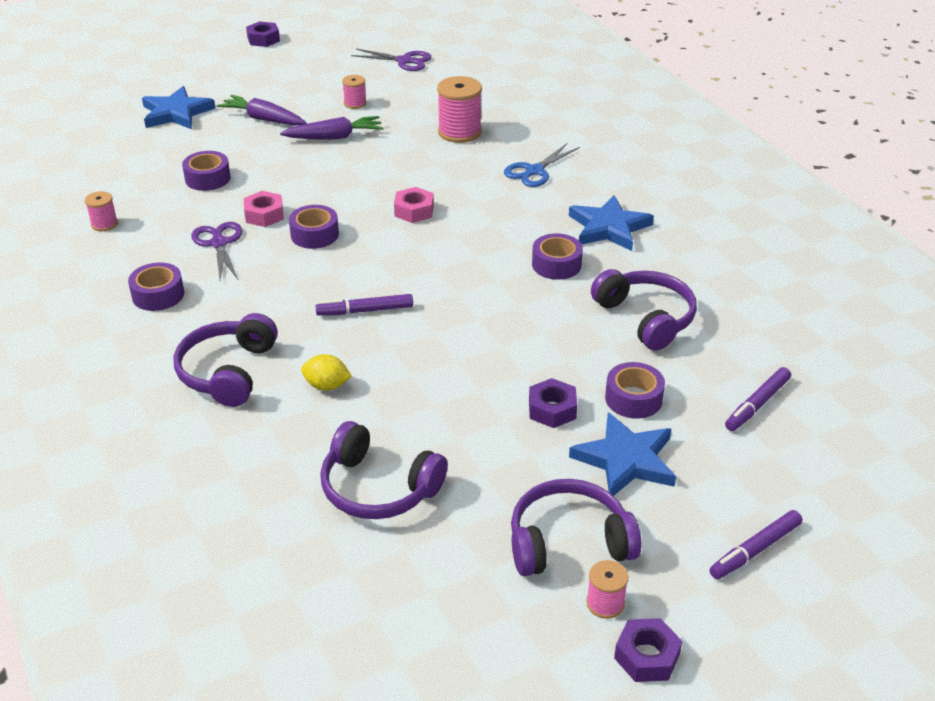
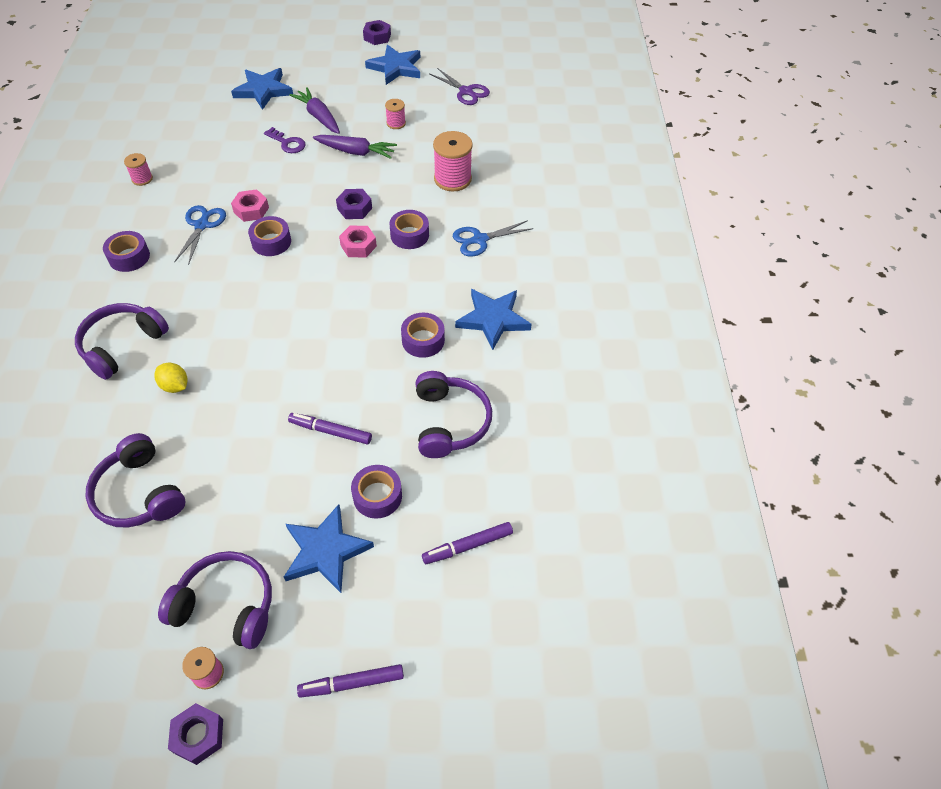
camera: 25 degrees right, 15 degrees up
purple tape [182,151,231,191] -> purple tape moved to [389,210,429,249]
purple scissors [191,222,242,280] -> blue scissors [174,205,226,265]
purple marker [315,294,413,316] -> purple marker moved to [288,413,372,444]
purple nut [529,378,577,428] -> purple nut moved to [336,189,372,219]
none -> purple key [264,127,306,153]
none -> blue star [365,45,420,85]

